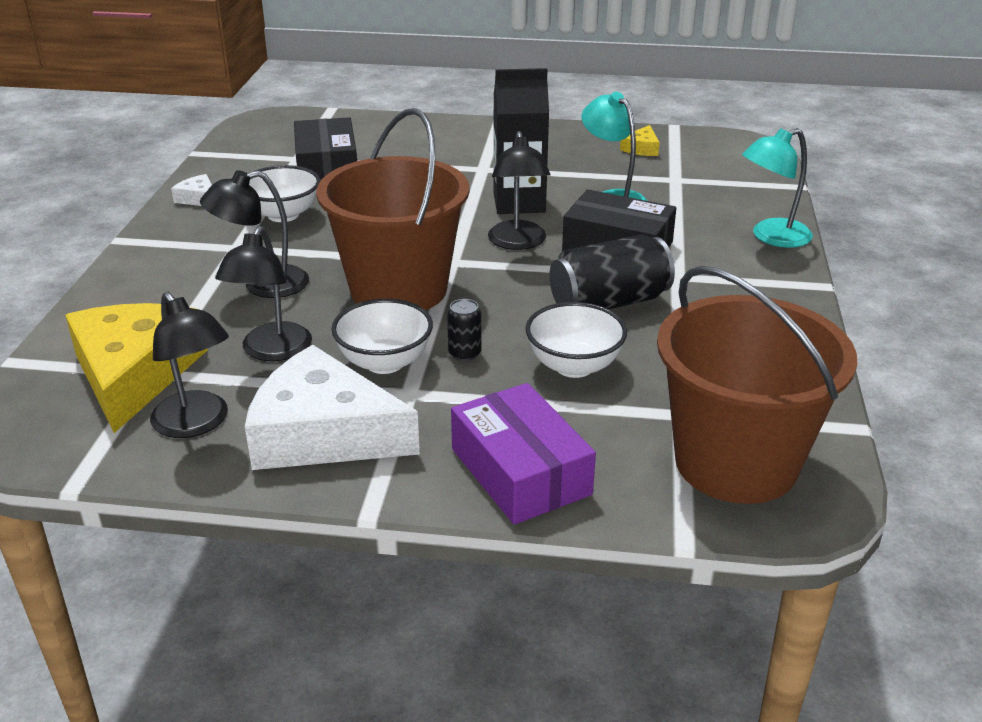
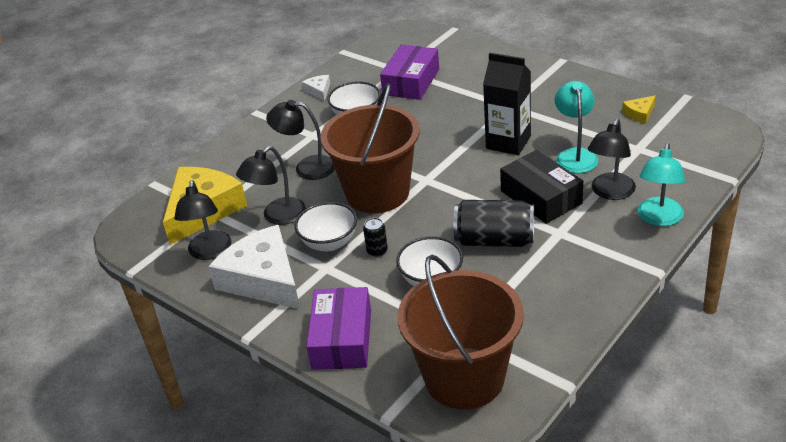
camera: 35 degrees right, 5 degrees up
black box [294,117,357,181] -> purple box [380,45,439,100]
black lamp [488,131,550,250] -> black lamp moved to [588,119,636,200]
turquoise lamp [742,128,813,248] -> turquoise lamp turned 75 degrees counterclockwise [638,143,685,226]

